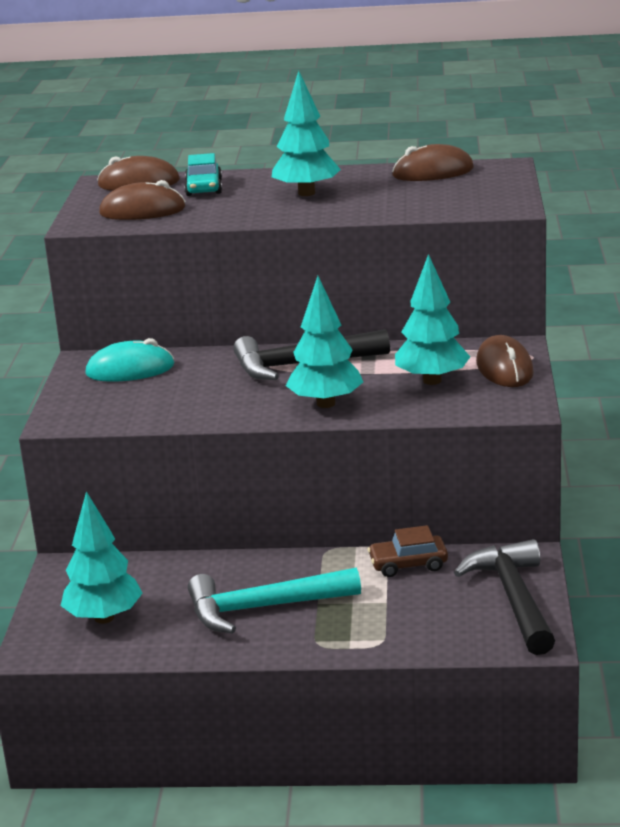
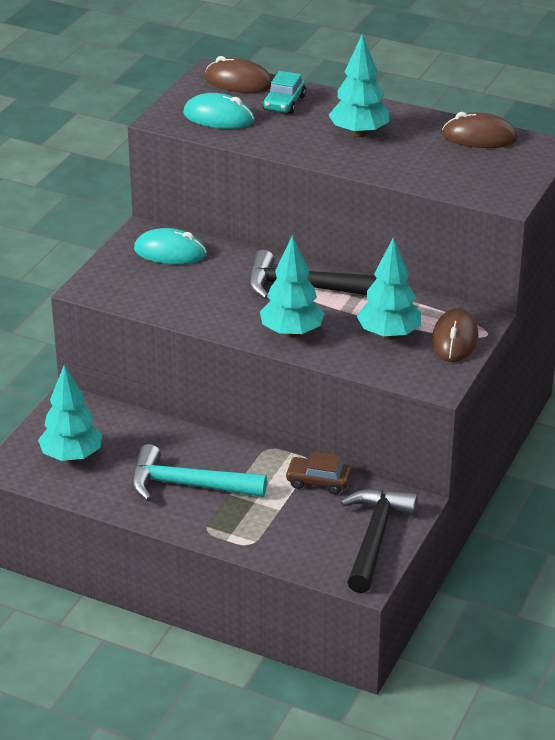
camera: 20 degrees right, 10 degrees up
brown mouse [99,180,186,220] -> turquoise mouse [183,93,254,129]

